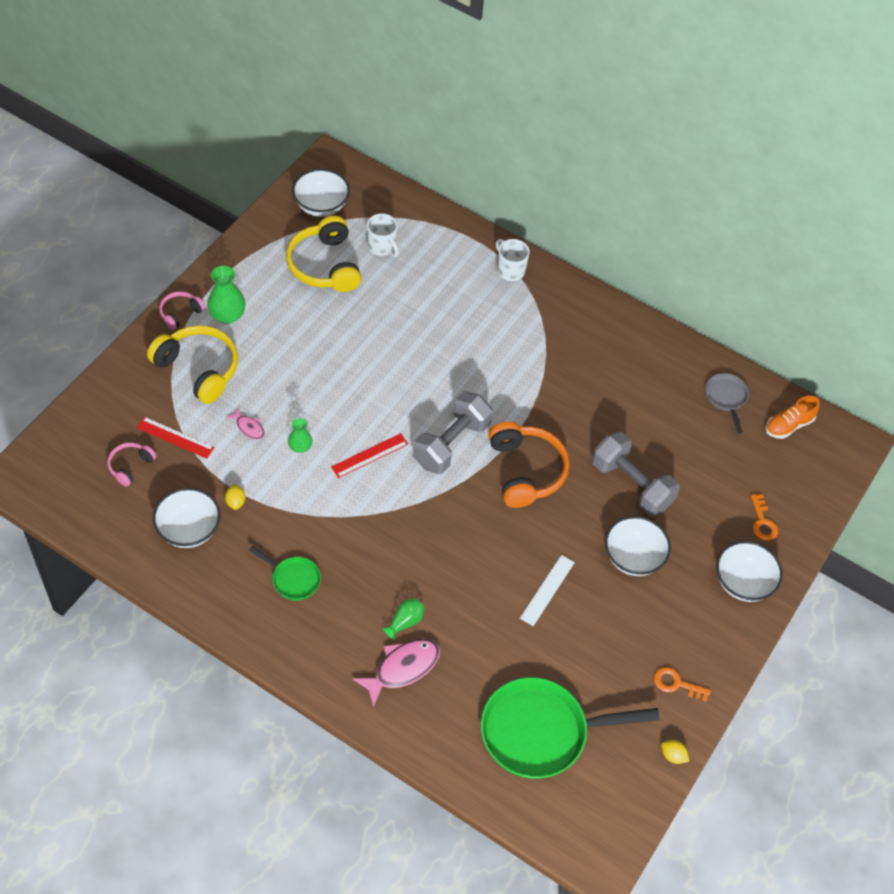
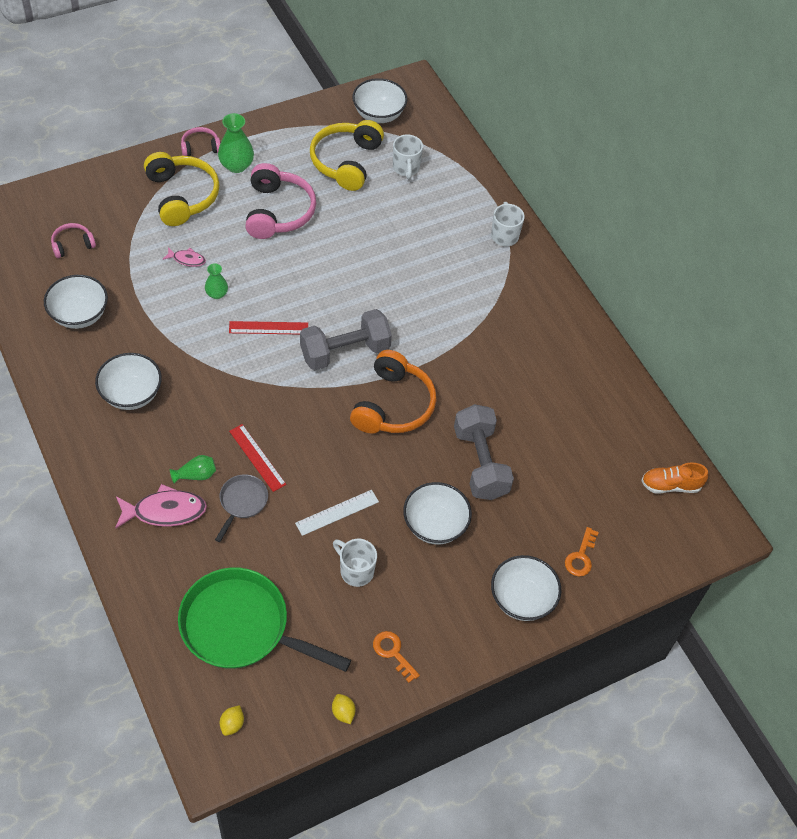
camera: 30 degrees right, 0 degrees up
red ruler [137,417,215,459] -> red ruler moved to [229,424,286,492]
yellow lemon [225,484,245,510] -> yellow lemon moved to [220,705,244,736]
pink fish [226,408,265,440] -> pink fish turned 60 degrees counterclockwise [162,247,206,267]
green pan [249,546,321,601] -> white bowl [95,353,162,410]
grey pan [705,373,749,434] -> grey pan moved to [215,475,268,542]
none -> pink headphones [245,163,316,239]
none -> white mug [333,539,377,587]

